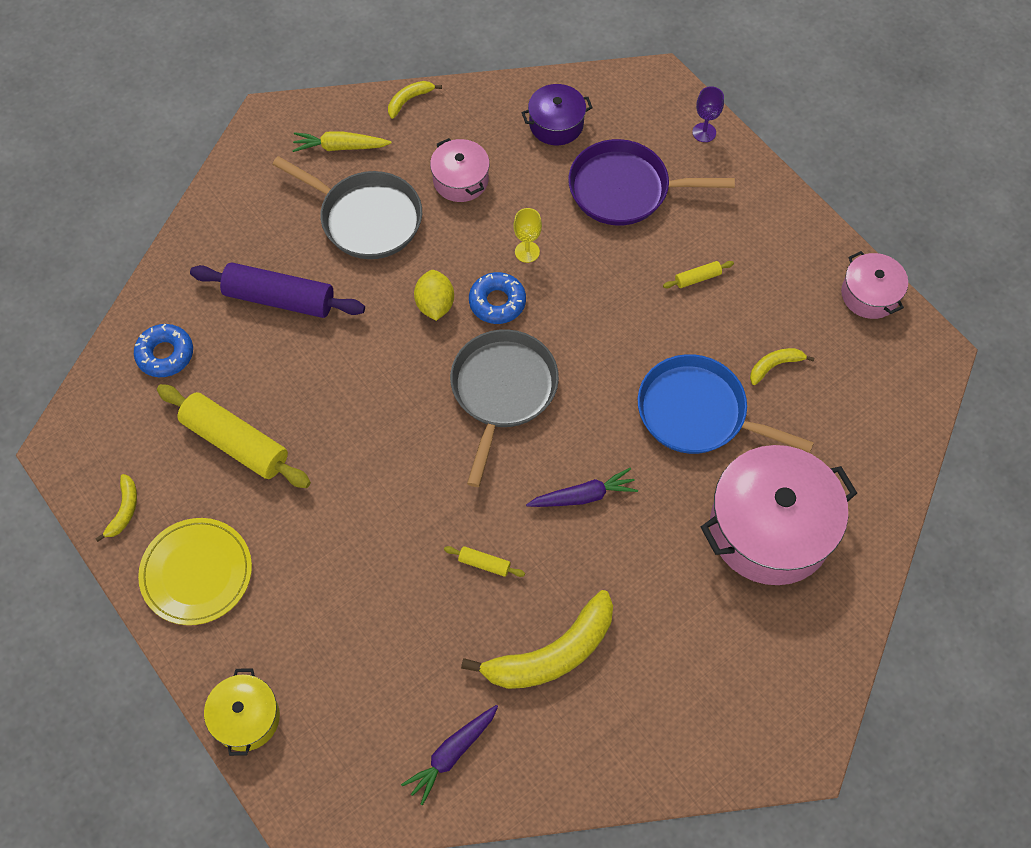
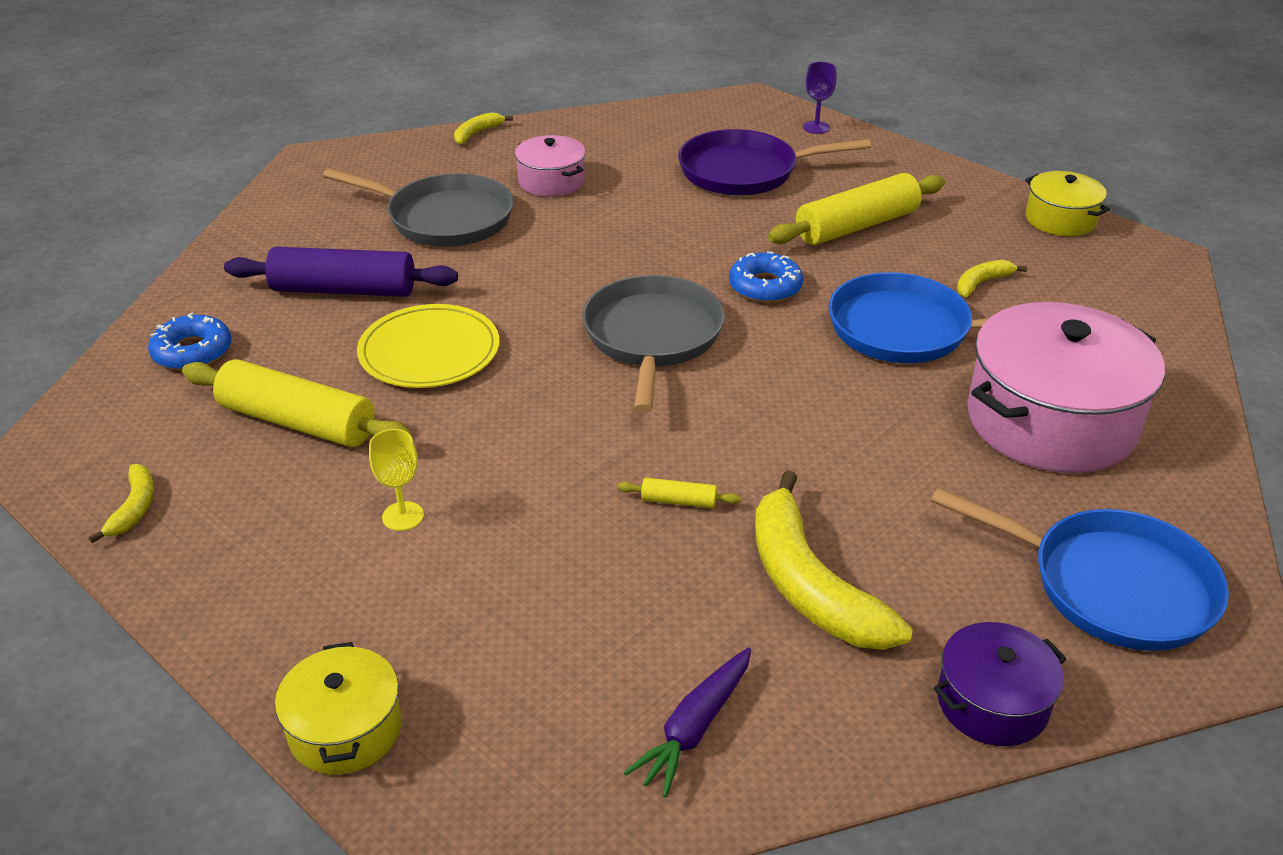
camera: 10 degrees left, 25 degrees down
yellow plate [138,518,252,625] -> yellow plate moved to [357,304,500,388]
yellow carrot [292,131,392,152] -> none
yellow lemon [414,270,454,321] -> none
yellow banana [461,590,613,689] -> yellow banana turned 105 degrees clockwise [755,470,913,650]
blue donut [469,272,526,324] -> blue donut moved to [729,252,803,303]
yellow goblet [513,208,542,263] -> yellow goblet moved to [369,429,424,531]
purple pot [521,84,593,145] -> purple pot moved to [934,622,1066,746]
purple carrot [526,468,638,507] -> none
yellow rolling pin [663,261,734,289] -> yellow rolling pin [768,173,945,245], size x2.33
pink pot [841,251,908,319] -> yellow pot [1025,171,1110,236]
none -> blue pan [931,488,1229,651]

